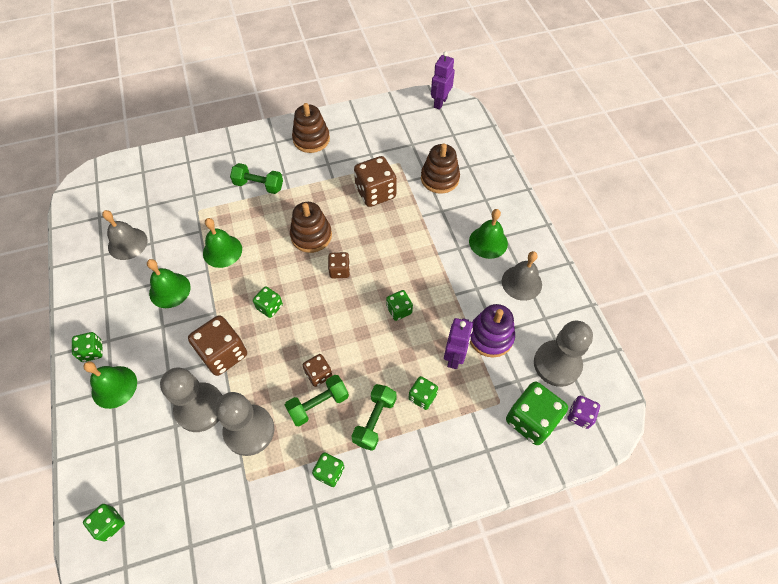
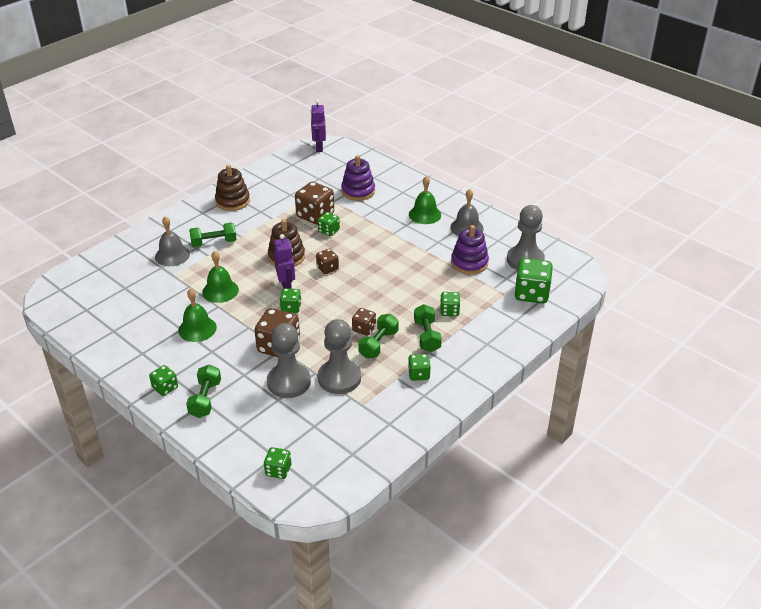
camera: 30 degrees left, 20 degrees down
green bell [83,361,137,409] -> green dumbbell [186,364,221,418]
grey bell [102,210,148,260] -> grey bell moved to [155,216,190,266]
green dice [386,290,413,321] -> green dice moved to [318,212,340,236]
brown stacking toy [421,143,460,194] -> purple stacking toy [341,155,375,201]
purple robot [444,318,473,369] -> purple robot moved to [274,234,295,289]
purple dice [568,396,600,429] -> none

